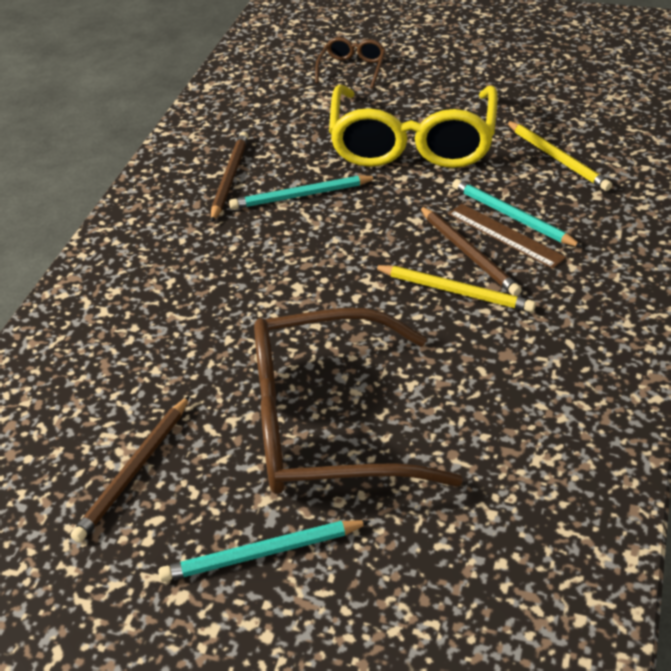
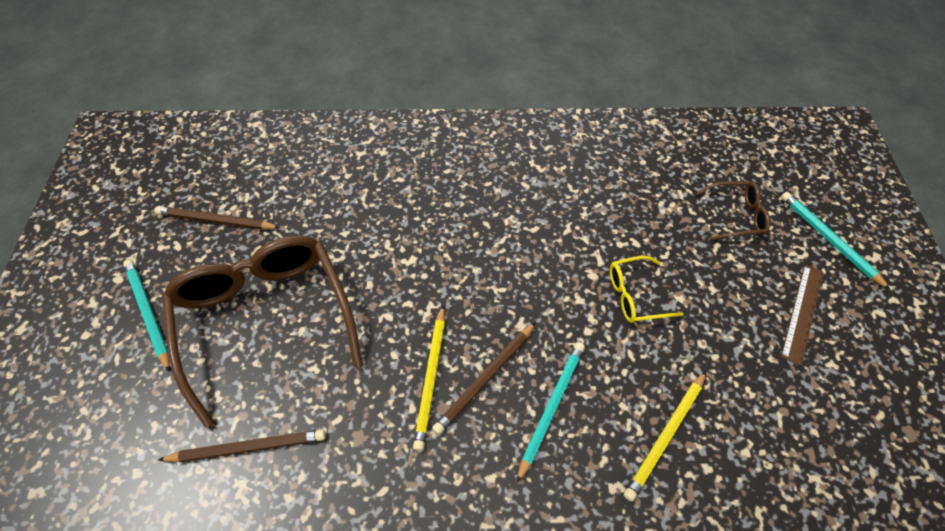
camera: 70 degrees right, 15 degrees up
brown pencil [211,132,249,223] -> brown pencil moved to [158,429,326,462]
turquoise pencil [229,175,378,210] -> turquoise pencil moved to [781,192,891,290]
yellow glasses [329,85,498,168] -> yellow glasses [610,256,684,323], size x0.44
brown ruler [448,204,566,269] -> brown ruler moved to [781,265,824,366]

